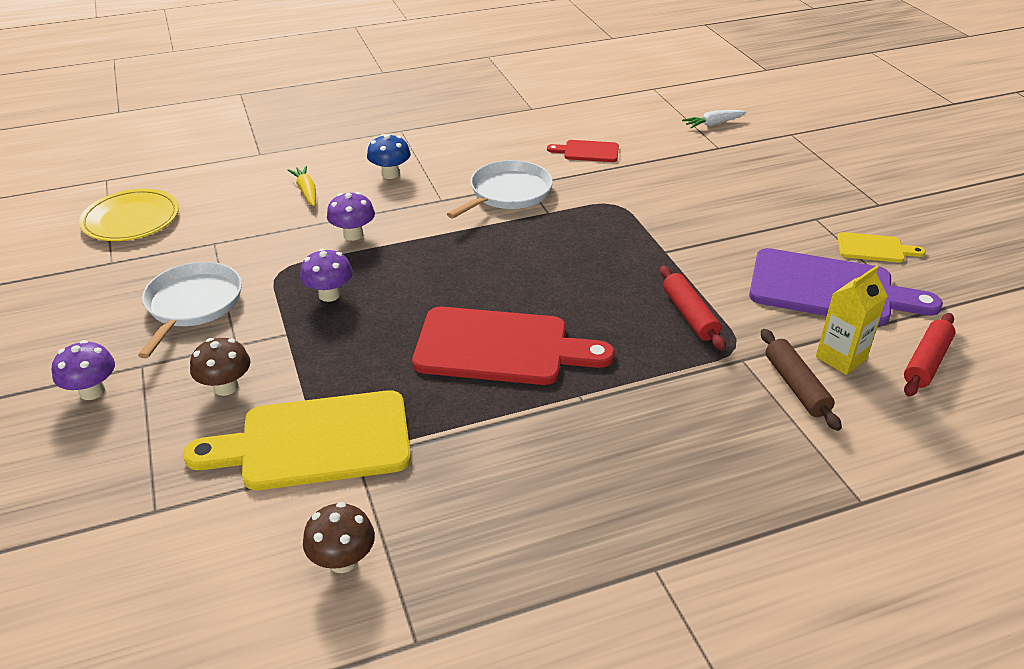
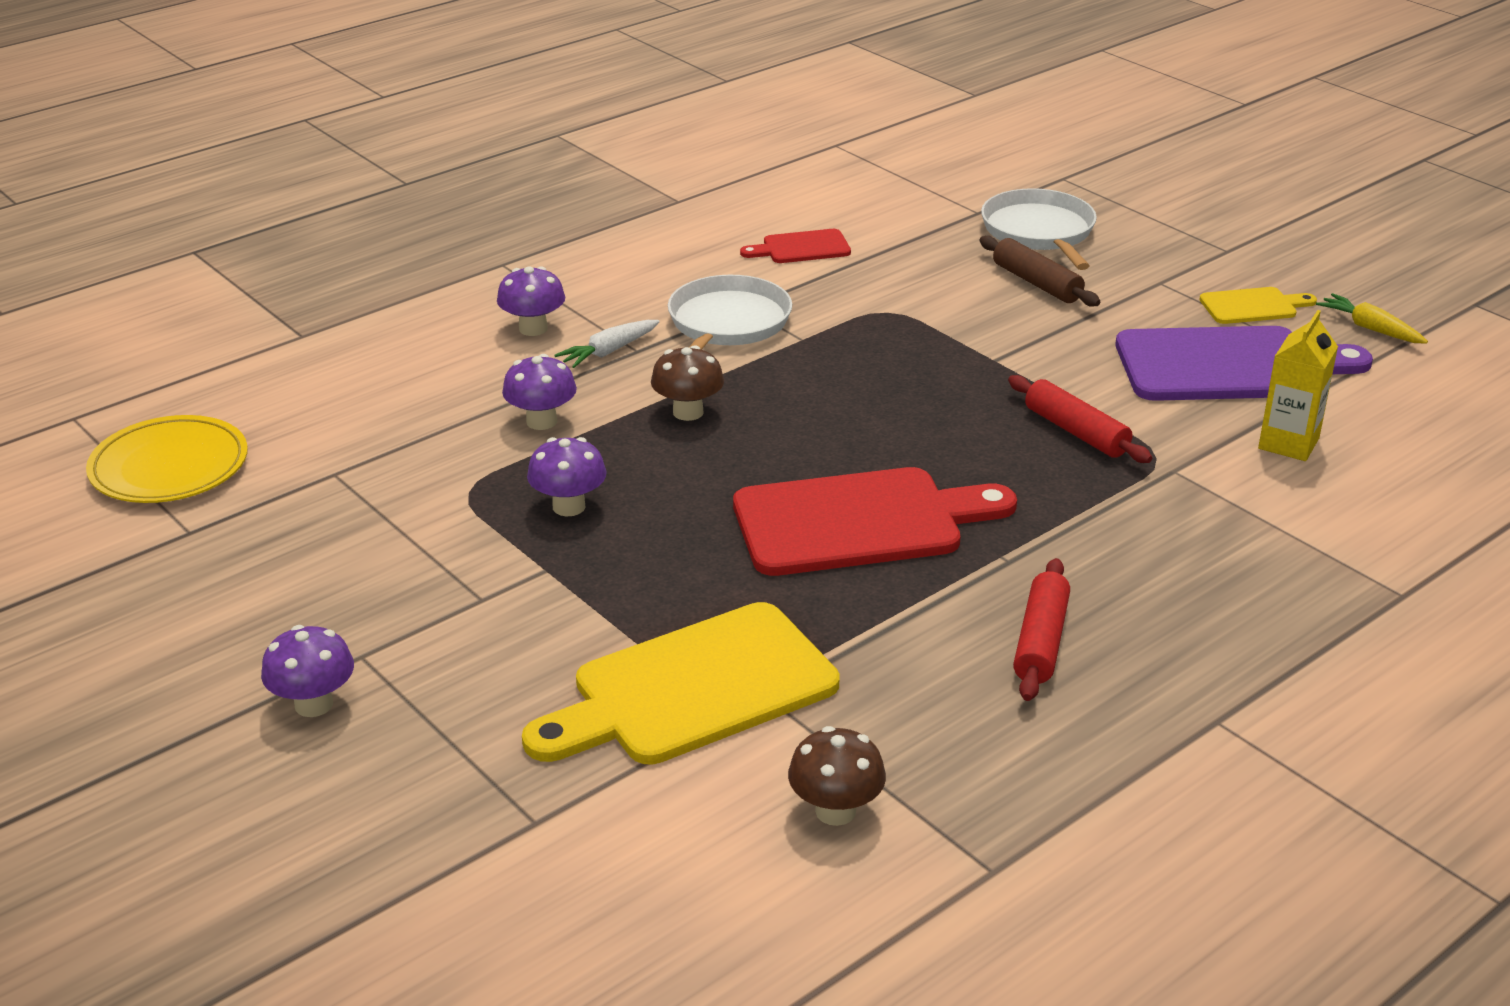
camera: 20 degrees left, 5 degrees down
white pan [138,262,242,358] -> white pan moved to [981,188,1097,270]
brown mushroom [190,338,251,396] -> brown mushroom moved to [651,345,724,421]
yellow carrot [288,166,316,206] -> yellow carrot moved to [1316,293,1428,344]
blue mushroom [367,134,411,179] -> purple mushroom [497,266,565,336]
white carrot [682,110,747,128] -> white carrot moved to [554,320,660,368]
brown rolling pin [761,329,842,431] -> brown rolling pin moved to [980,236,1100,307]
red rolling pin [904,313,956,397] -> red rolling pin moved to [1013,558,1070,701]

